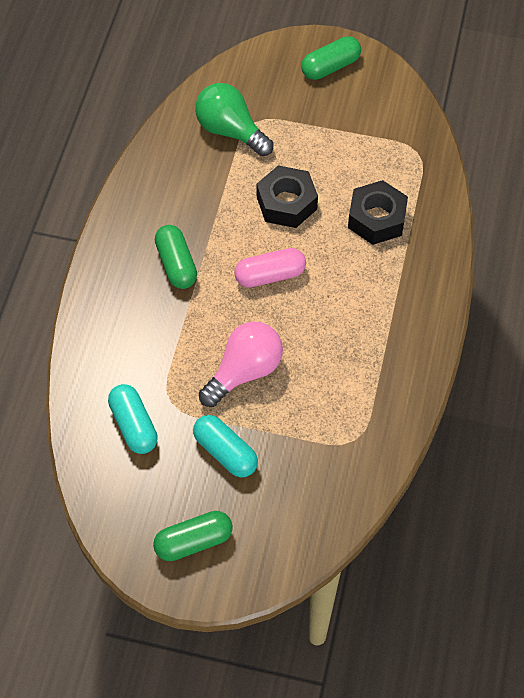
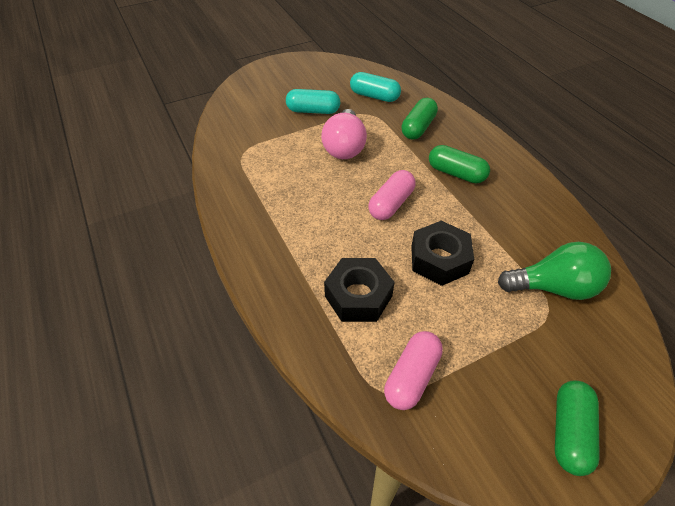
camera: 140 degrees right, 10 degrees down
green capsule [153,511,233,561] -> green capsule moved to [401,98,438,140]
none -> pink capsule [384,331,443,410]

